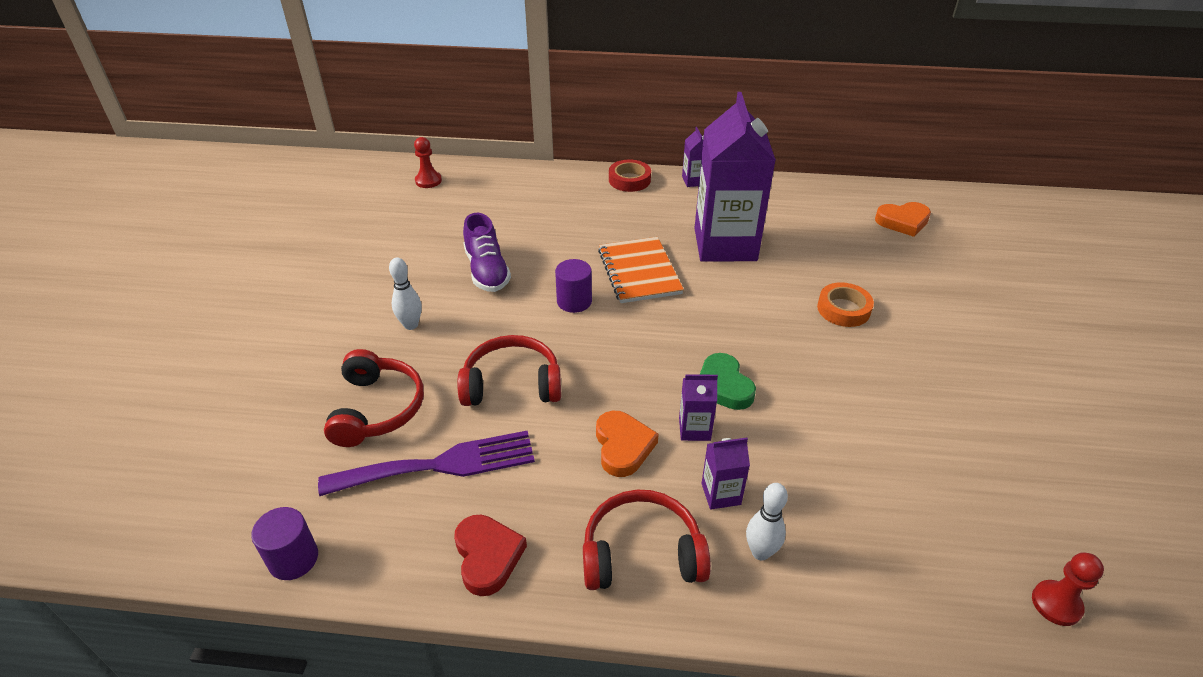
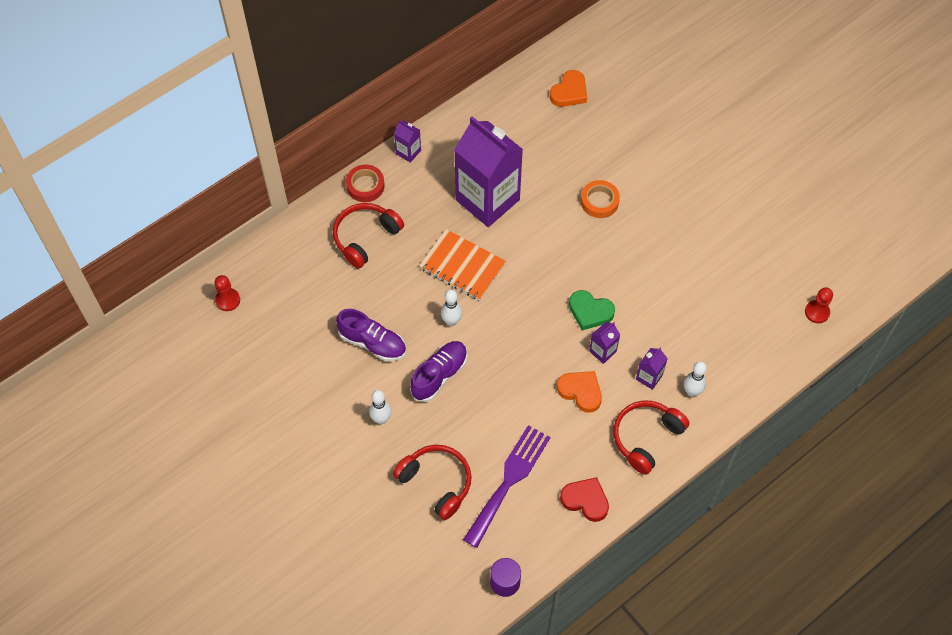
camera: 45 degrees left, 20 degrees up
red headphones [457,335,561,406] -> red headphones moved to [333,203,404,268]
purple cylinder [555,259,592,313] -> white bowling pin [441,290,462,326]
none -> purple shoe [410,341,467,402]

